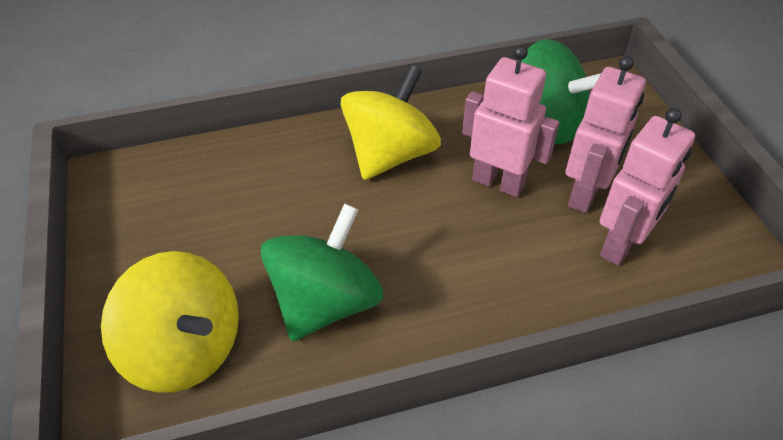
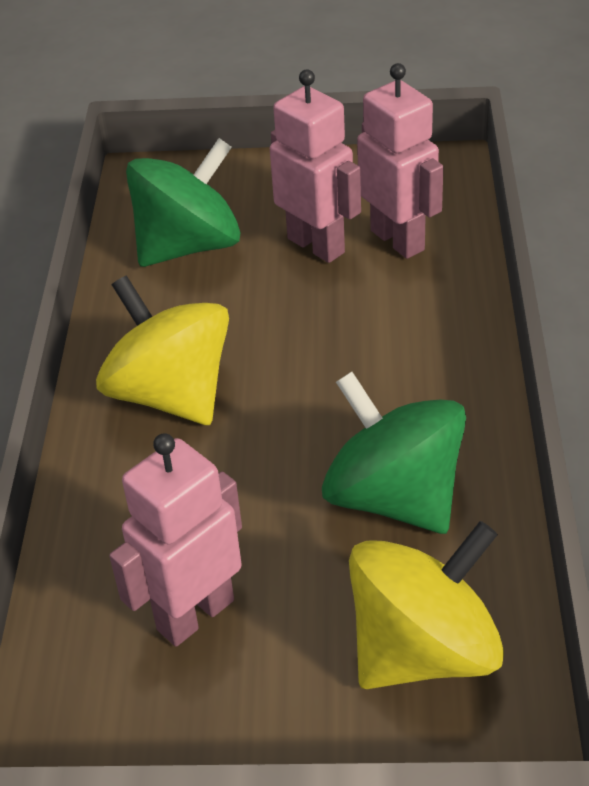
camera: 70 degrees left, 5 degrees down
pink robot [462,45,560,197] -> pink robot moved to [109,433,242,647]

